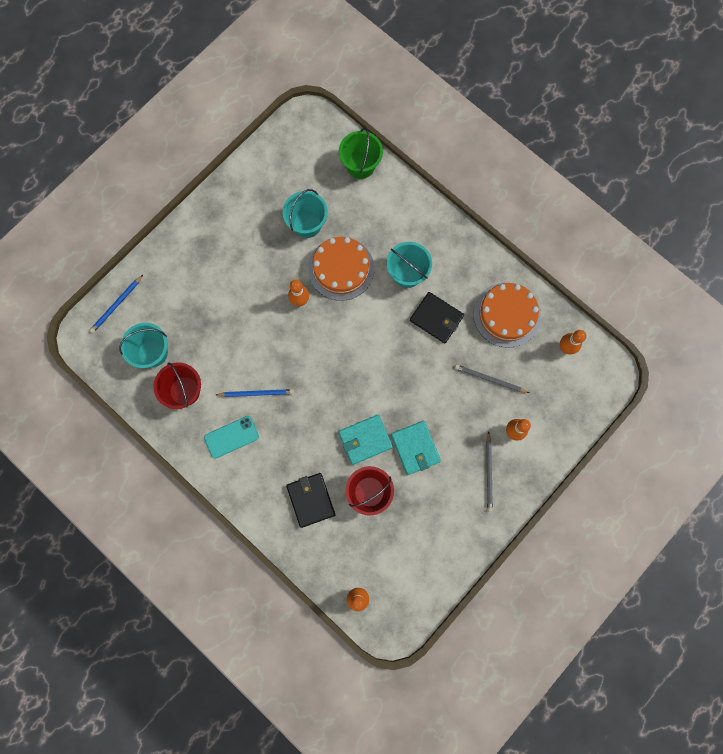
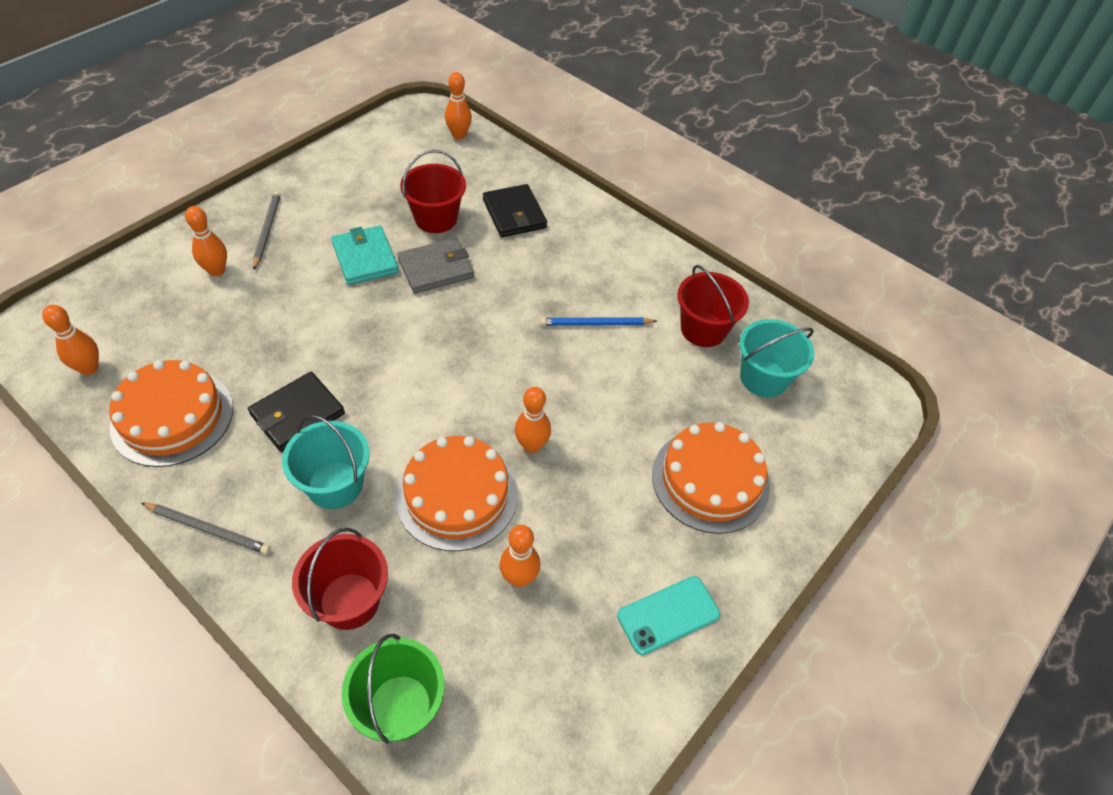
camera: 175 degrees right, 25 degrees down
blue pencil [89,275,143,333] -> none
turquoise phone [204,416,259,459] -> turquoise phone moved to [617,576,720,655]
turquoise bucket [283,189,328,238] -> orange bowling pin [500,525,540,587]
turquoise wallet [338,414,393,465] -> grey wallet [397,238,474,294]
black wallet [410,292,464,343] -> black wallet turned 75 degrees counterclockwise [248,372,345,452]
grey pencil [455,364,529,393] -> grey pencil moved to [141,503,271,554]
none -> red bucket [292,528,388,630]
none -> orange cake [652,422,770,534]

